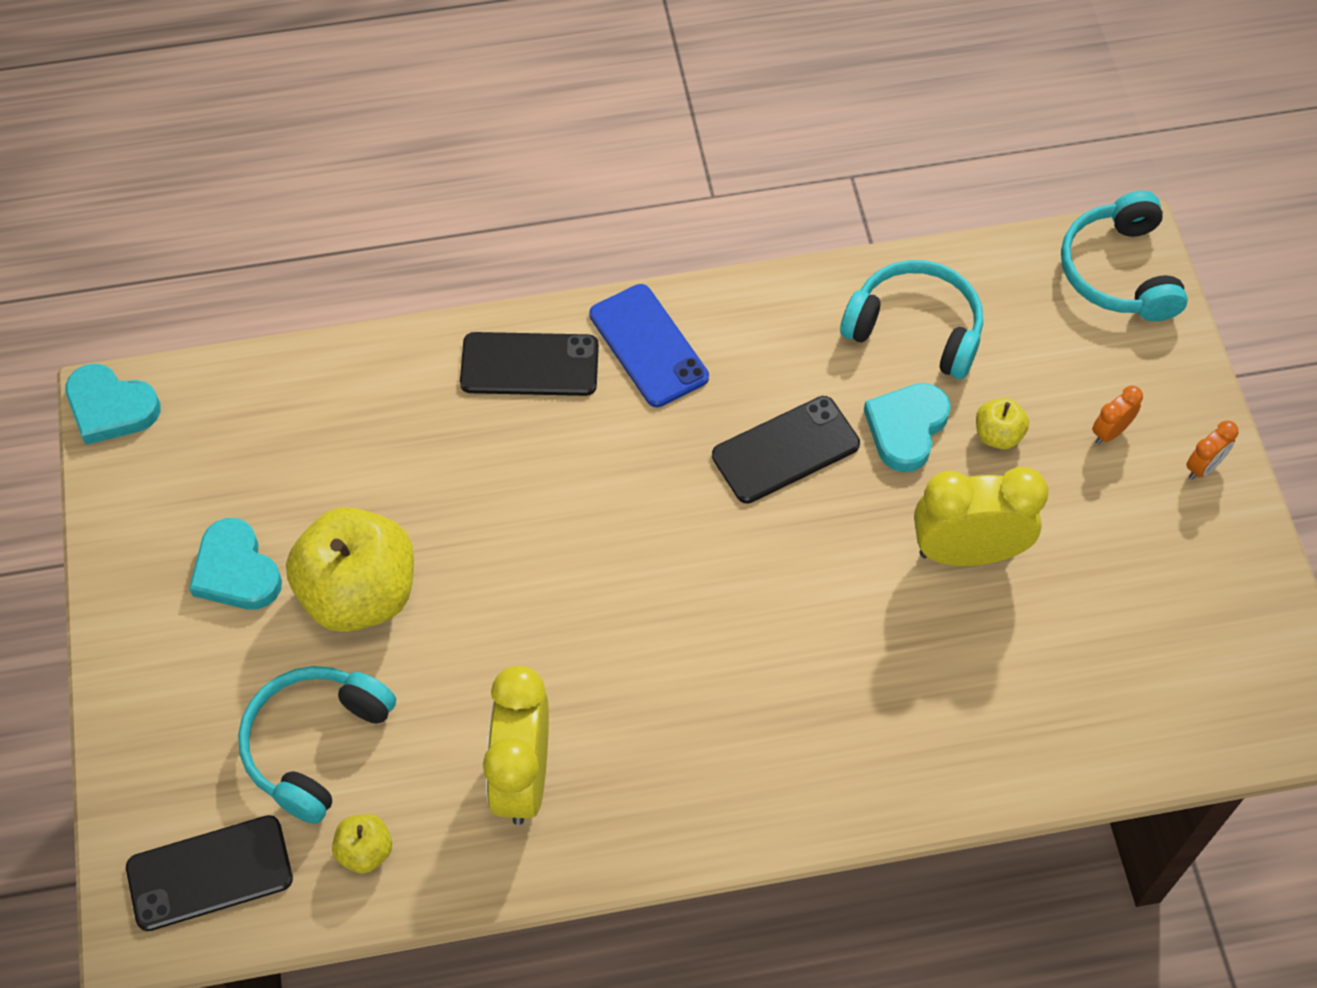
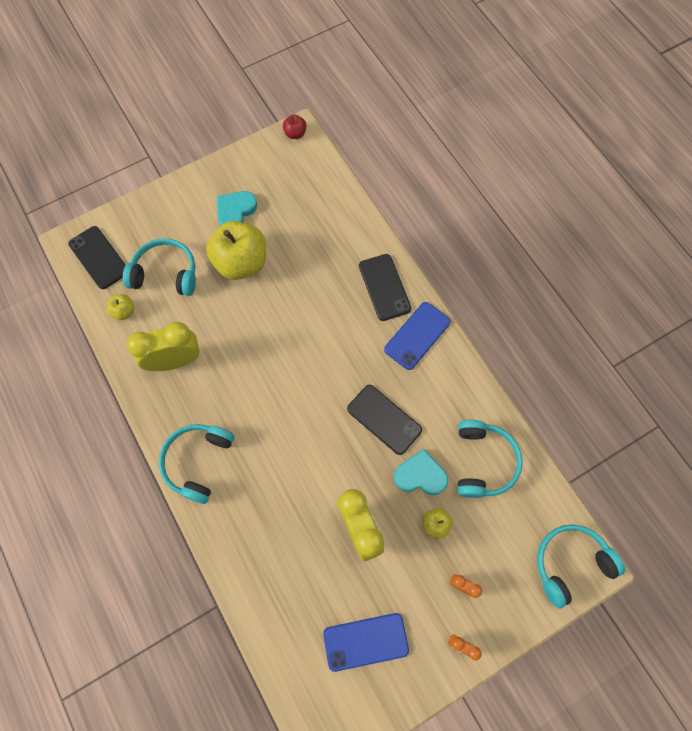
camera: 70 degrees right, 10 degrees up
turquoise heart [65,364,161,445] -> red apple [283,114,307,139]
none -> turquoise headphones [159,424,234,504]
none -> blue phone [323,613,409,672]

